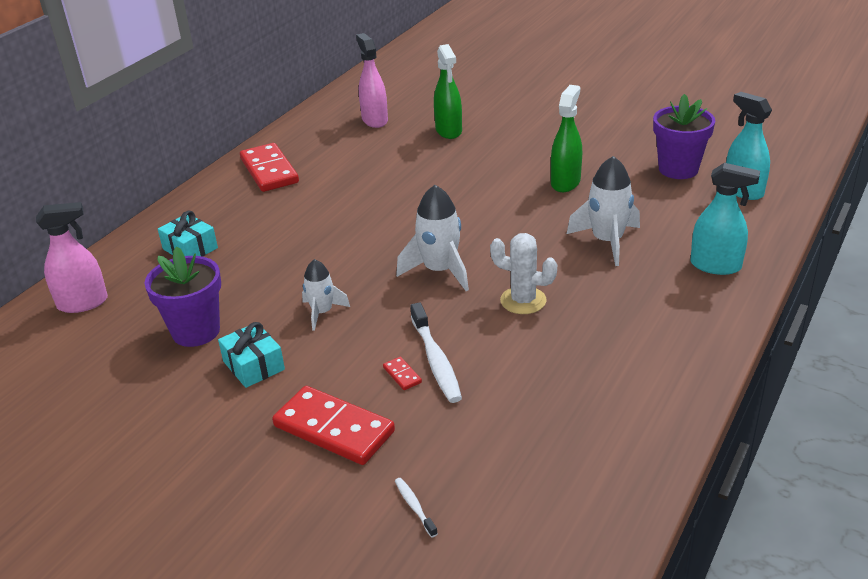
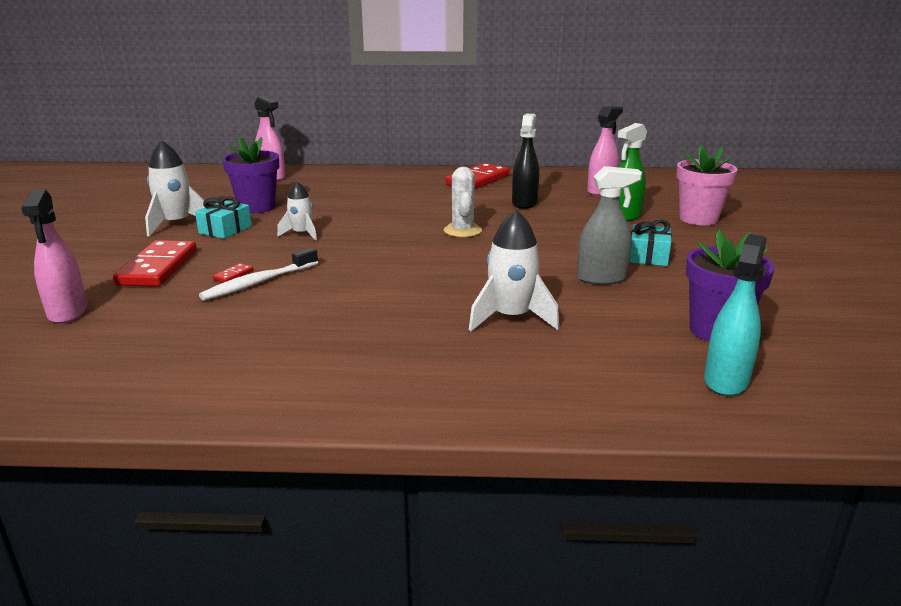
camera: 60 degrees right, 10 degrees down
turquoise gift [158,211,218,257] -> turquoise gift moved to [629,219,672,266]
white toothbrush [395,478,438,538] -> pink spray bottle [21,189,87,324]
white rocket [396,185,469,291] -> white rocket moved to [145,140,205,237]
white cactus [490,233,557,314] -> white cactus moved to [444,167,482,237]
green spray bottle [551,85,582,192] -> grey spray bottle [577,166,642,285]
turquoise spray bottle [690,163,760,275] -> none
none -> black spray bottle [512,114,539,209]
none -> pink flower pot [676,145,738,225]

